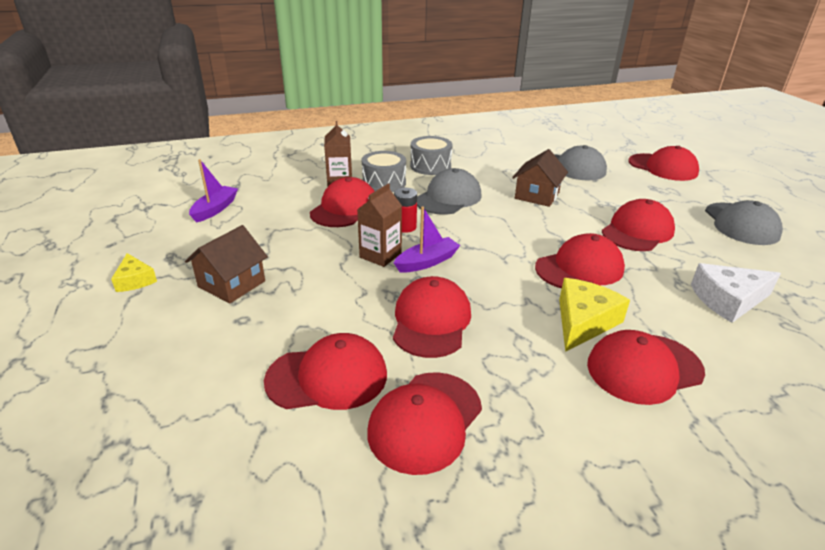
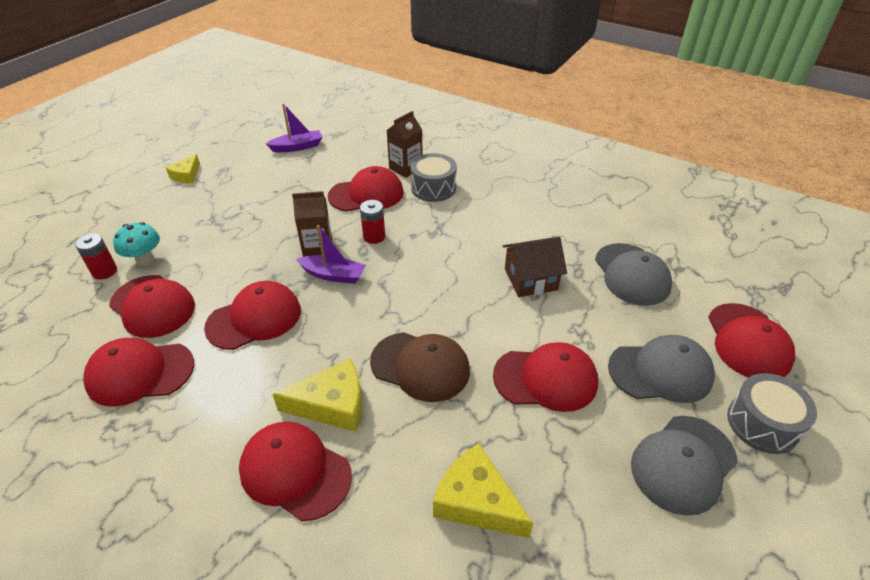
camera: 50 degrees right, 10 degrees up
brown house [185,225,268,303] -> none
grey drum [410,136,453,175] -> grey drum moved to [727,373,817,454]
grey cap [417,168,482,215] -> grey cap moved to [608,335,715,403]
red cap [535,233,625,288] -> brown cap [370,332,470,402]
white cheese [691,263,781,323] -> yellow cheese [433,444,533,538]
none -> red battery [75,233,117,280]
none -> turquoise mushroom [113,222,160,266]

